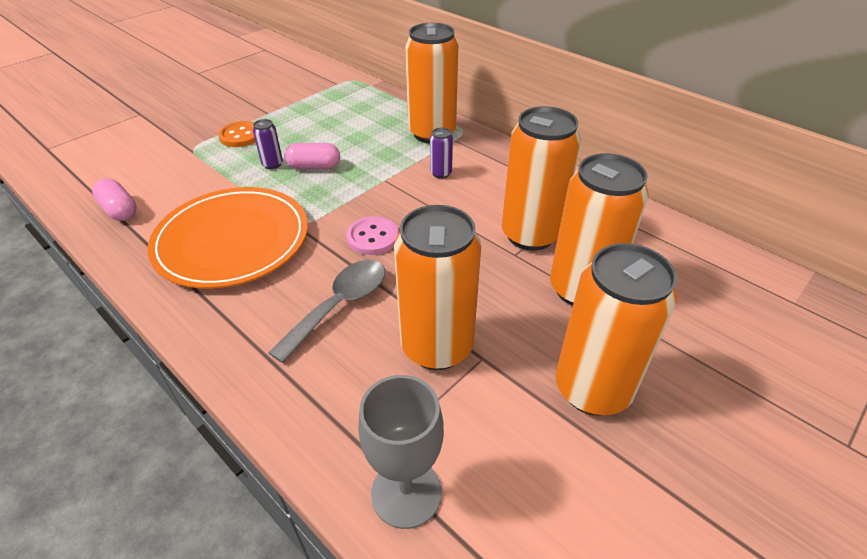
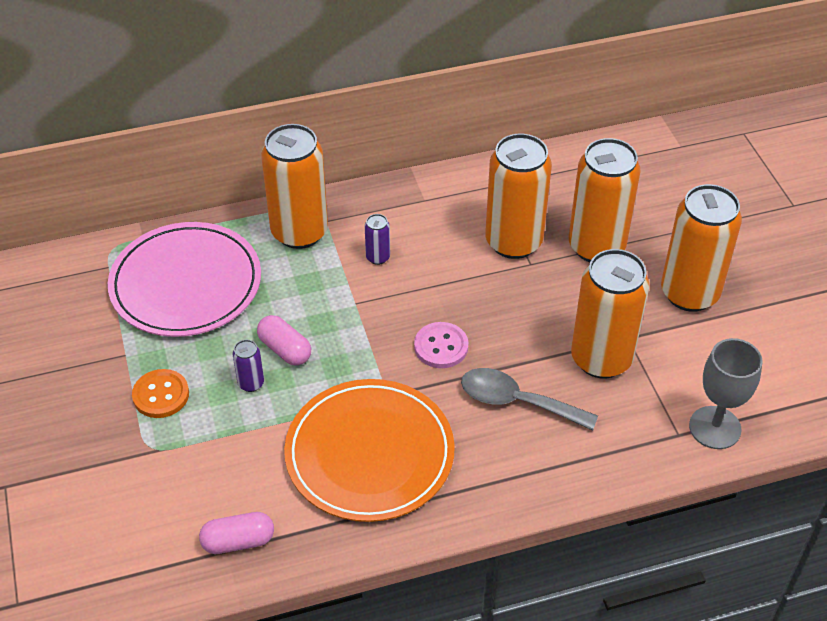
camera: 60 degrees left, 5 degrees up
grey spoon [268,260,385,363] -> grey spoon turned 45 degrees counterclockwise [461,368,598,431]
pink capsule [285,143,340,169] -> pink capsule turned 75 degrees counterclockwise [257,315,311,366]
none -> pink plate [108,222,261,337]

